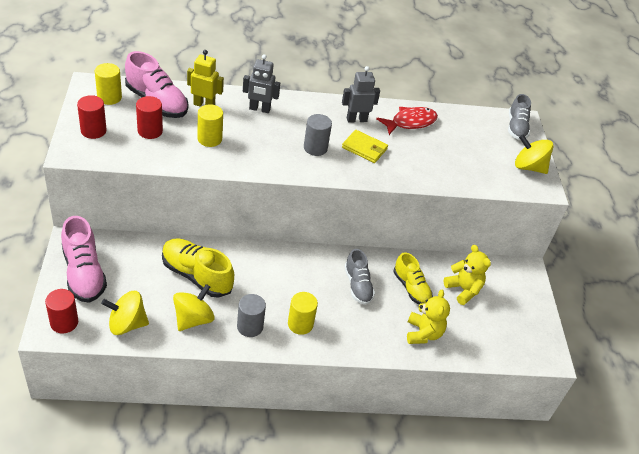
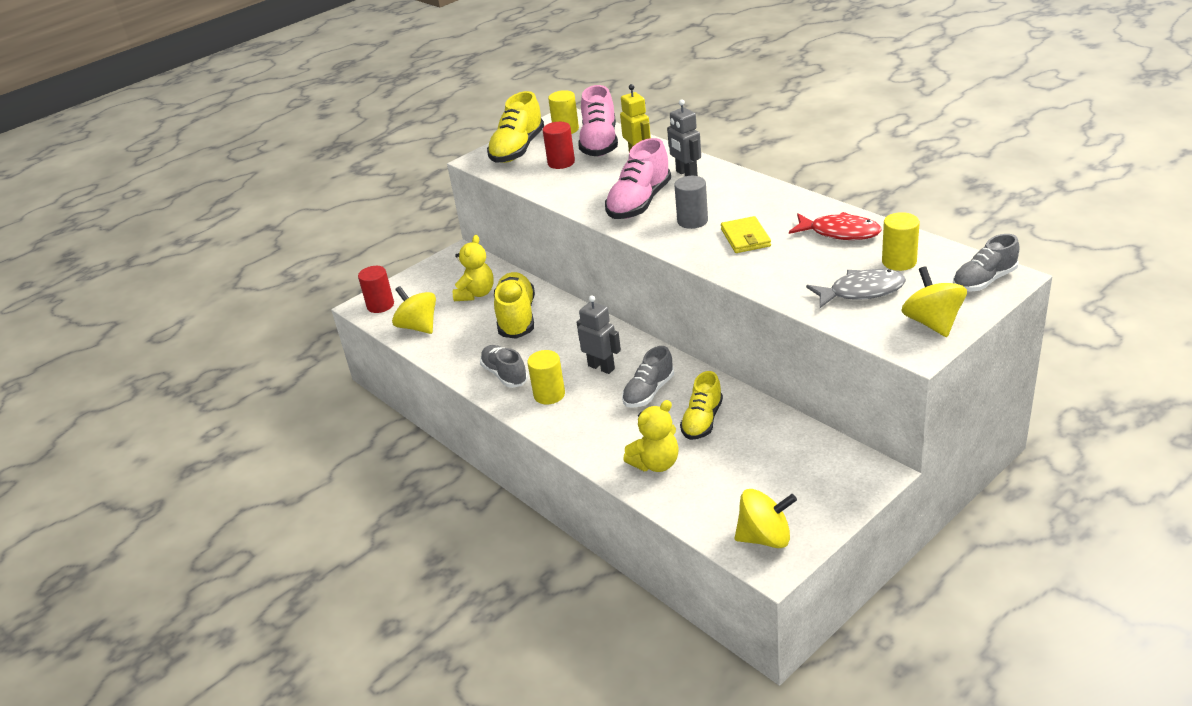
camera: 60 degrees right, 10 degrees down
pink shoe [61,216,107,303] -> pink shoe moved to [605,138,671,219]
red cylinder [77,95,107,139] -> yellow shoe [487,91,544,163]
yellow spinning top [173,284,215,331] -> yellow spinning top moved to [735,489,797,548]
yellow cylinder [197,104,223,147] -> yellow cylinder moved to [882,212,920,271]
grey cylinder [237,294,266,337] -> grey shoe [480,345,528,388]
grey robot [342,66,380,122] -> grey robot moved to [577,295,621,374]
yellow teddy bear [443,245,491,305] -> yellow teddy bear moved to [453,235,494,301]
none -> grey fish [806,269,906,308]

